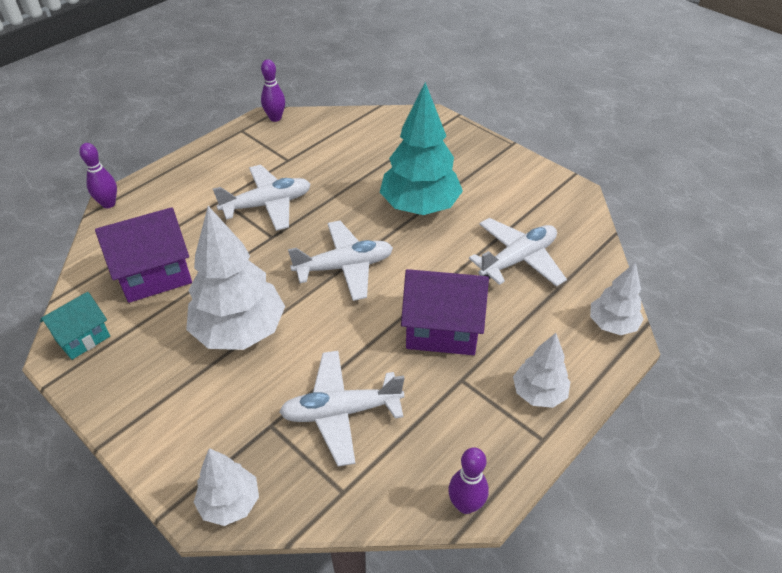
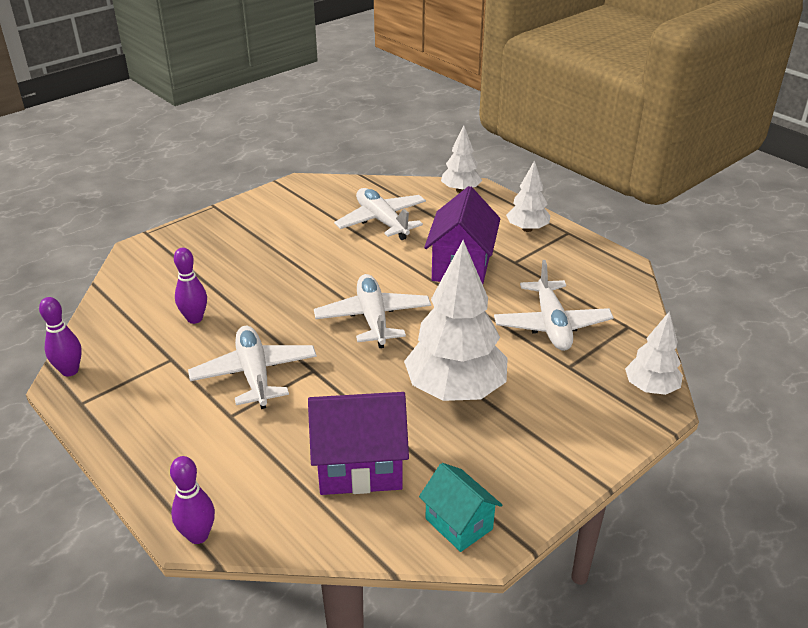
camera: 85 degrees left, 10 degrees down
purple house [95,207,192,303] -> purple house turned 75 degrees counterclockwise [308,392,409,495]
turquoise tree [380,82,463,215] -> none
purple bowling pin [448,447,489,514] -> purple bowling pin moved to [174,248,207,324]

